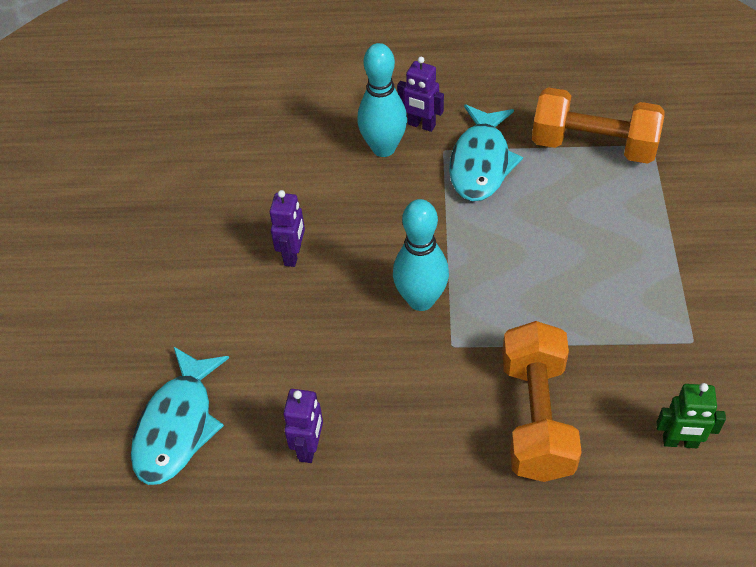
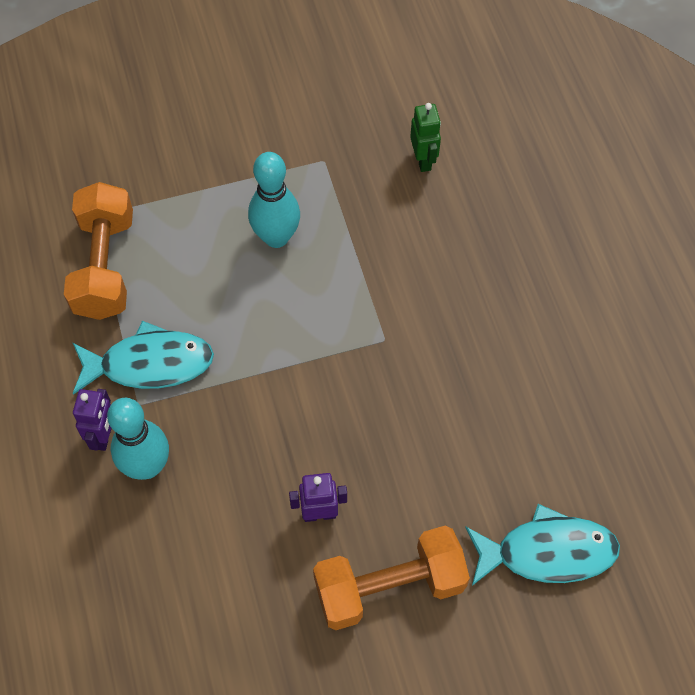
camera: 110 degrees left, 10 degrees up
purple robot [283,389,323,463] -> none
turquoise bowling pin [393,199,449,311] -> turquoise bowling pin moved to [248,152,300,248]
orange dumbbell [502,321,582,482] -> orange dumbbell moved to [313,526,470,630]

